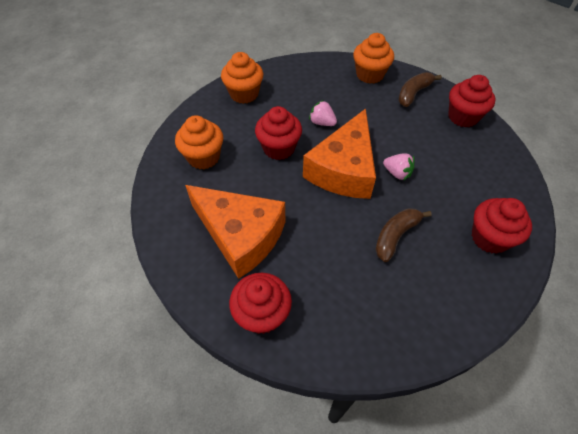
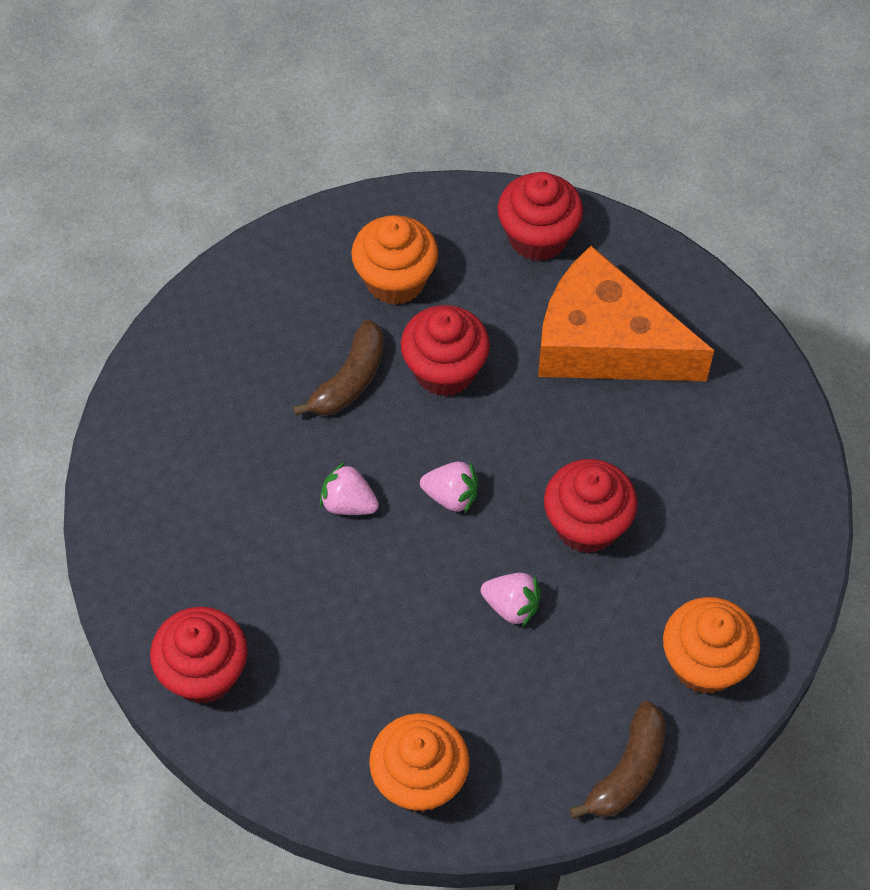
camera: 170 degrees right, 5 degrees up
orange cupcake [175,115,223,169] -> orange cupcake moved to [351,215,438,305]
orange cheese [303,109,376,199] -> pink strawberry [420,461,478,514]
brown banana [398,72,442,107] -> brown banana moved to [569,701,666,819]
red cupcake [472,198,532,254] -> red cupcake moved to [401,305,490,397]

